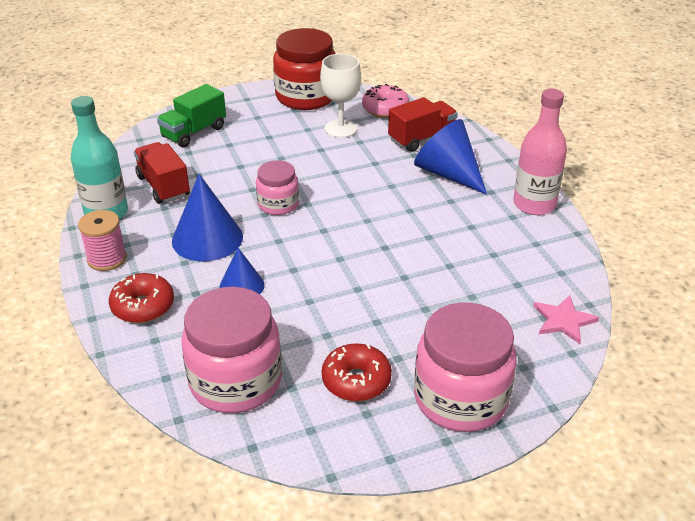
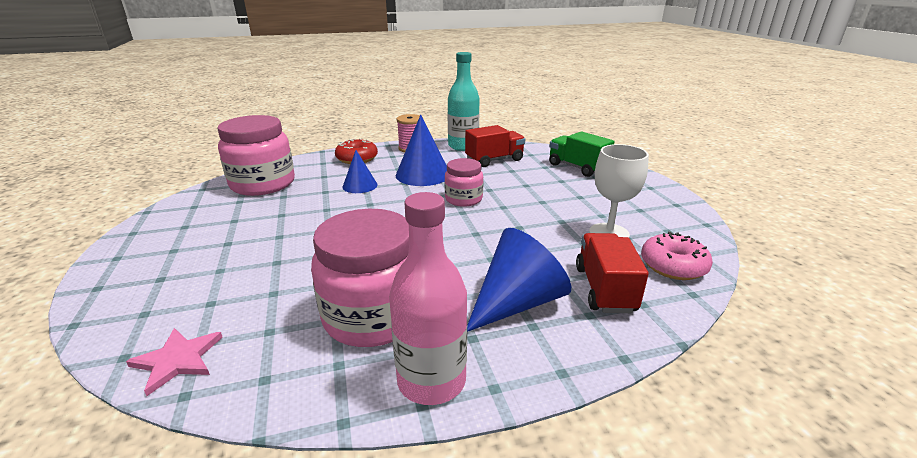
camera: 95 degrees right, 10 degrees down
red jar [273,28,335,110] -> none
red donut [322,343,392,401] -> none
red truck [388,97,458,152] -> red truck turned 150 degrees counterclockwise [576,233,649,313]
pink jar [414,303,517,432] -> pink jar moved to [311,209,409,347]

